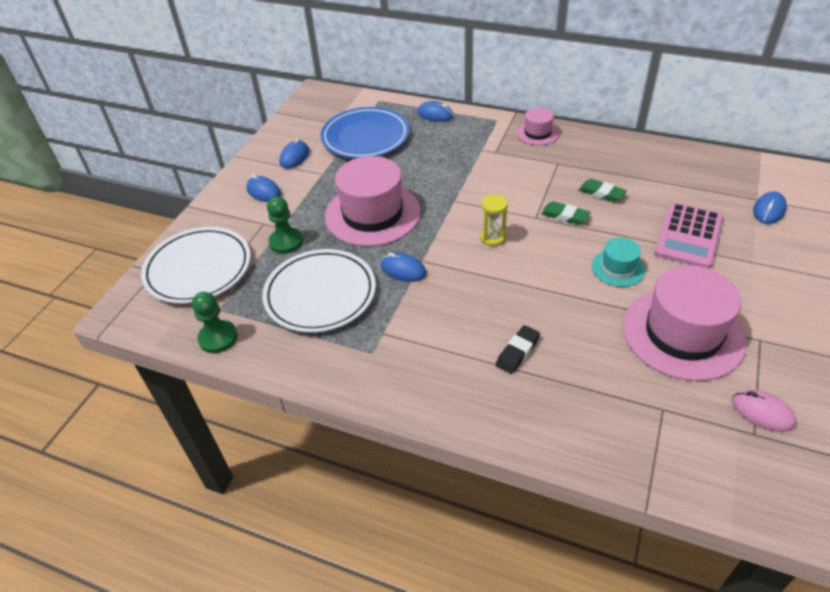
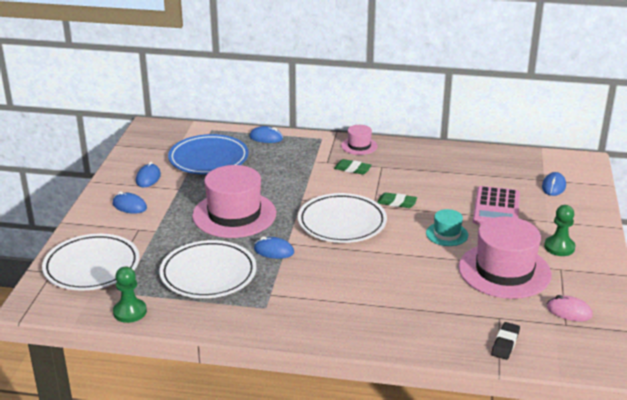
camera: 15 degrees left, 15 degrees down
green pawn [267,197,303,254] -> green pawn moved to [544,205,575,256]
yellow hourglass [480,194,508,246] -> white plate [298,193,387,243]
black eraser [496,325,540,374] -> black eraser moved to [491,322,520,360]
green eraser [579,179,627,202] -> green eraser moved to [334,159,372,175]

